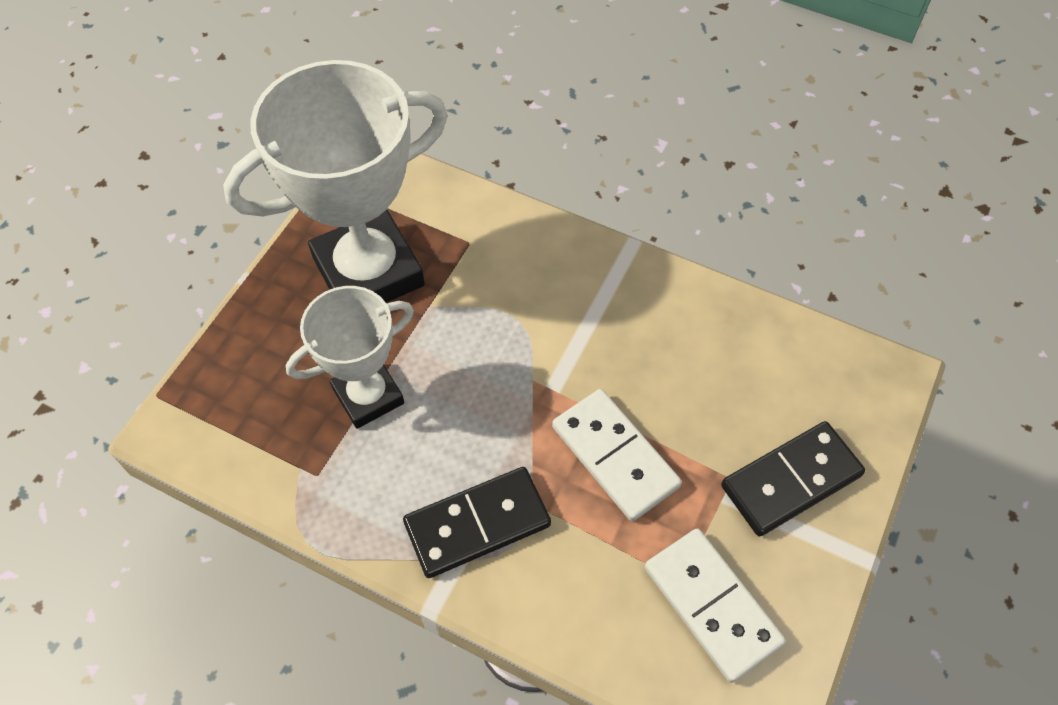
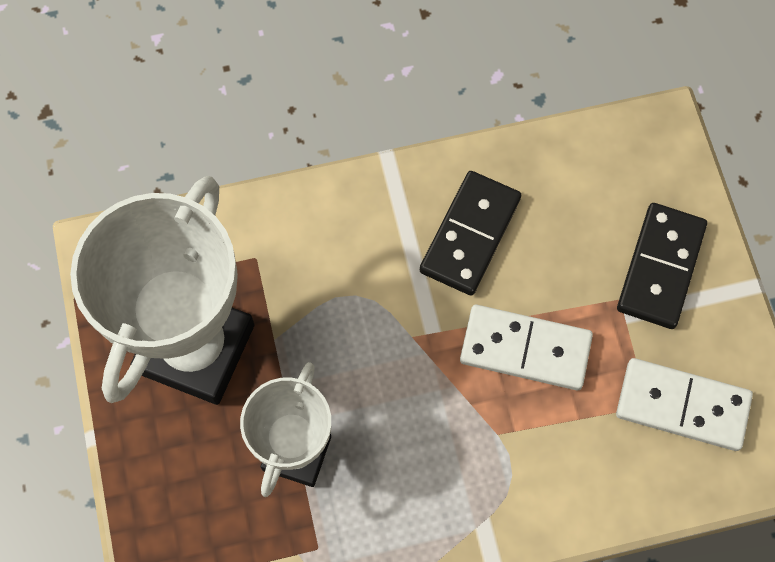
camera: 40 degrees left, 10 degrees up
black domino [403,467,551,578] -> black domino moved to [420,171,521,296]

